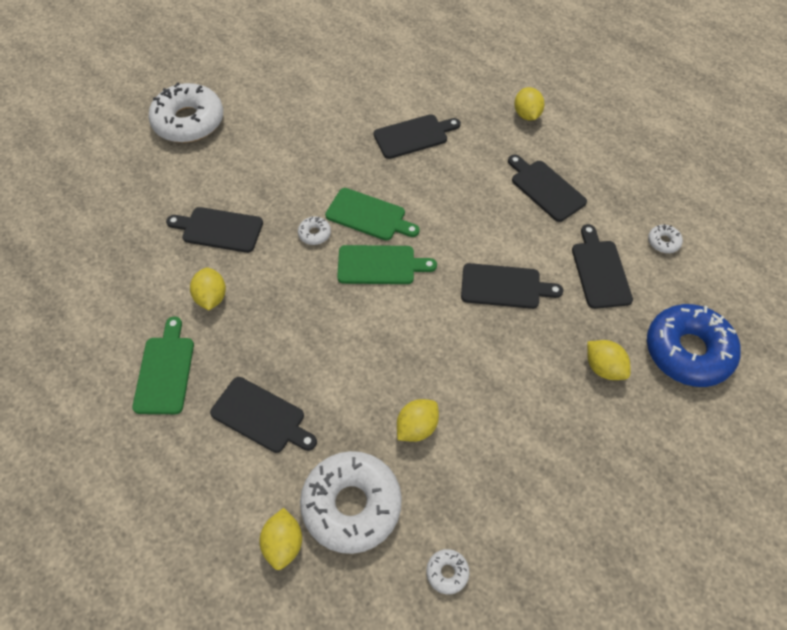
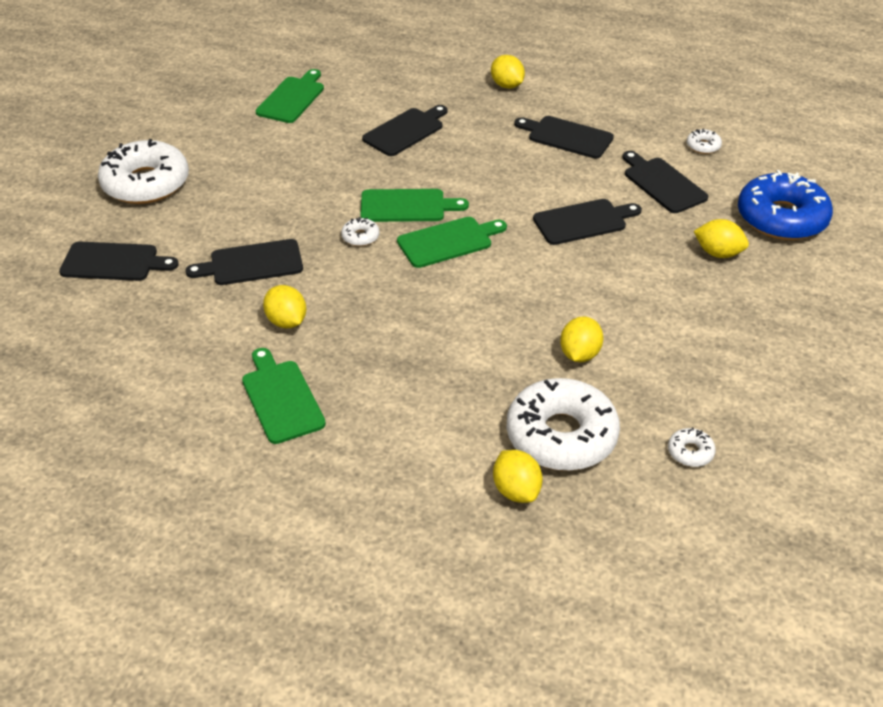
camera: 25 degrees left, 15 degrees down
black cutting board [210,377,317,453] -> black cutting board moved to [59,241,179,281]
none -> green cutting board [255,69,324,123]

